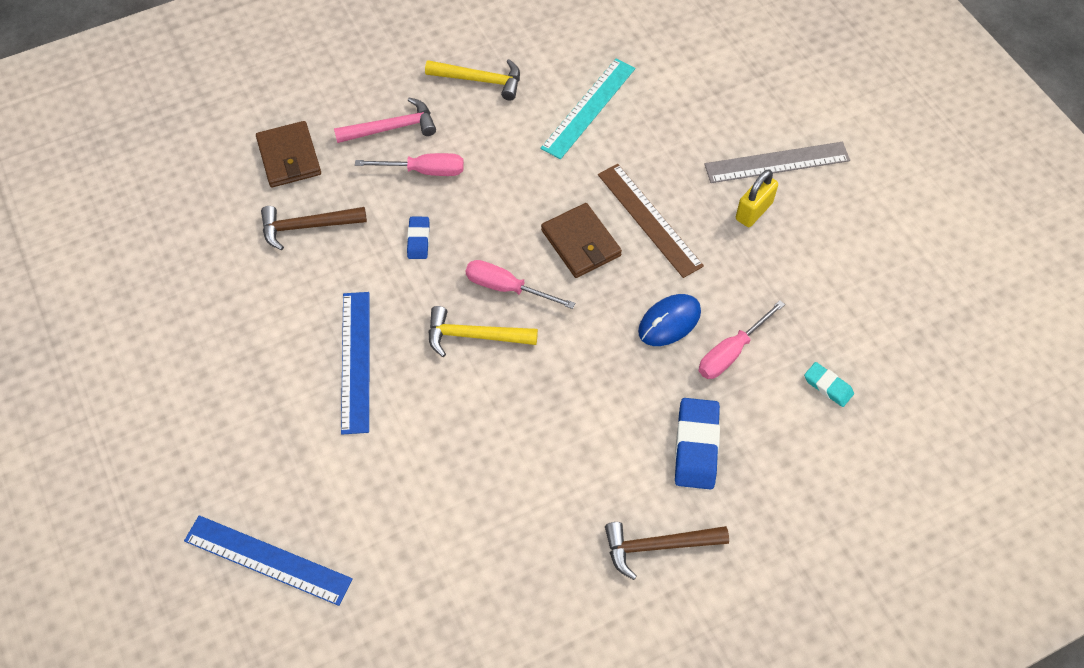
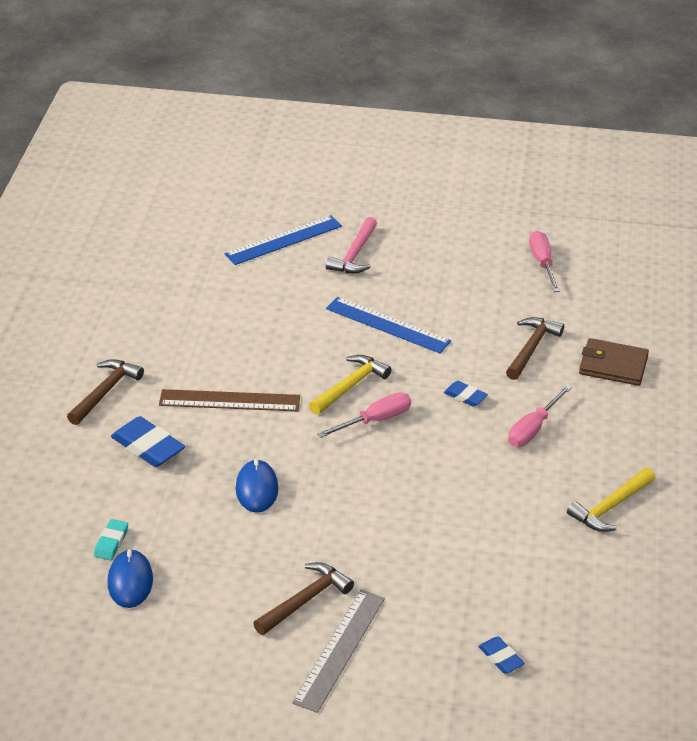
camera: 125 degrees right, 20 degrees down
pink hammer [334,97,436,143] -> pink hammer moved to [326,217,377,273]
turquoise ruler [540,59,635,159] -> none
brown wallet [541,203,622,278] -> none
brown ruler [598,164,704,278] -> brown ruler moved to [159,389,300,411]
pink screwdriver [699,300,785,379] -> pink screwdriver moved to [529,231,560,292]
yellow padlock [736,170,778,227] -> brown hammer [253,562,354,635]
turquoise eraser [804,362,854,407] -> turquoise eraser turned 60 degrees counterclockwise [94,519,128,560]
none -> blue mouse [108,549,153,608]
none -> blue eraser [478,636,525,674]

